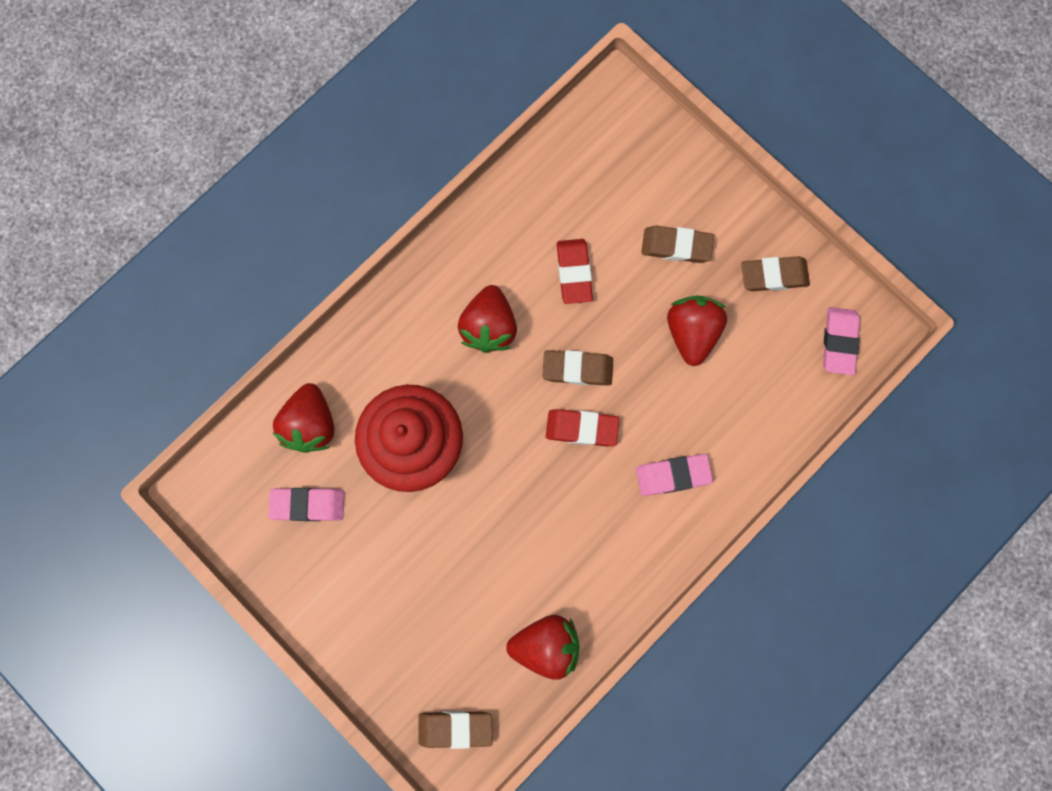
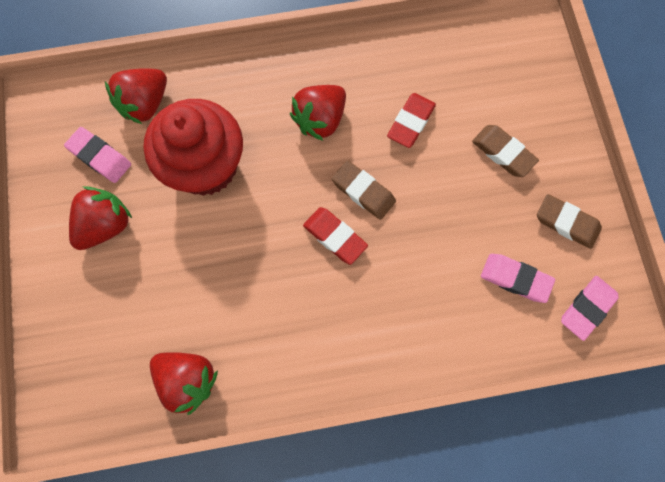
camera: 35 degrees right, 5 degrees down
brown eraser [418,711,493,749] -> none
pink eraser [636,454,713,496] -> pink eraser moved to [481,254,555,303]
red strawberry [667,295,727,366] -> red strawberry moved to [69,186,132,250]

